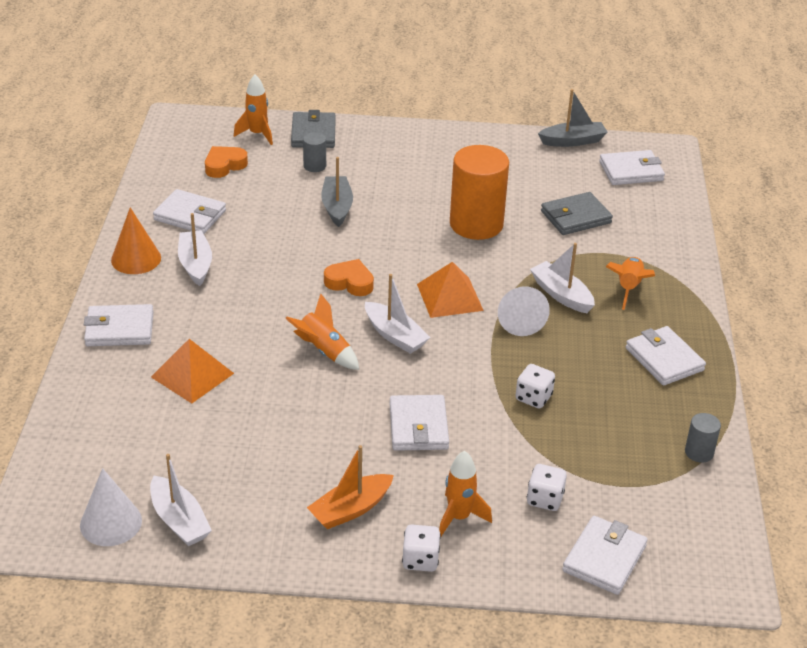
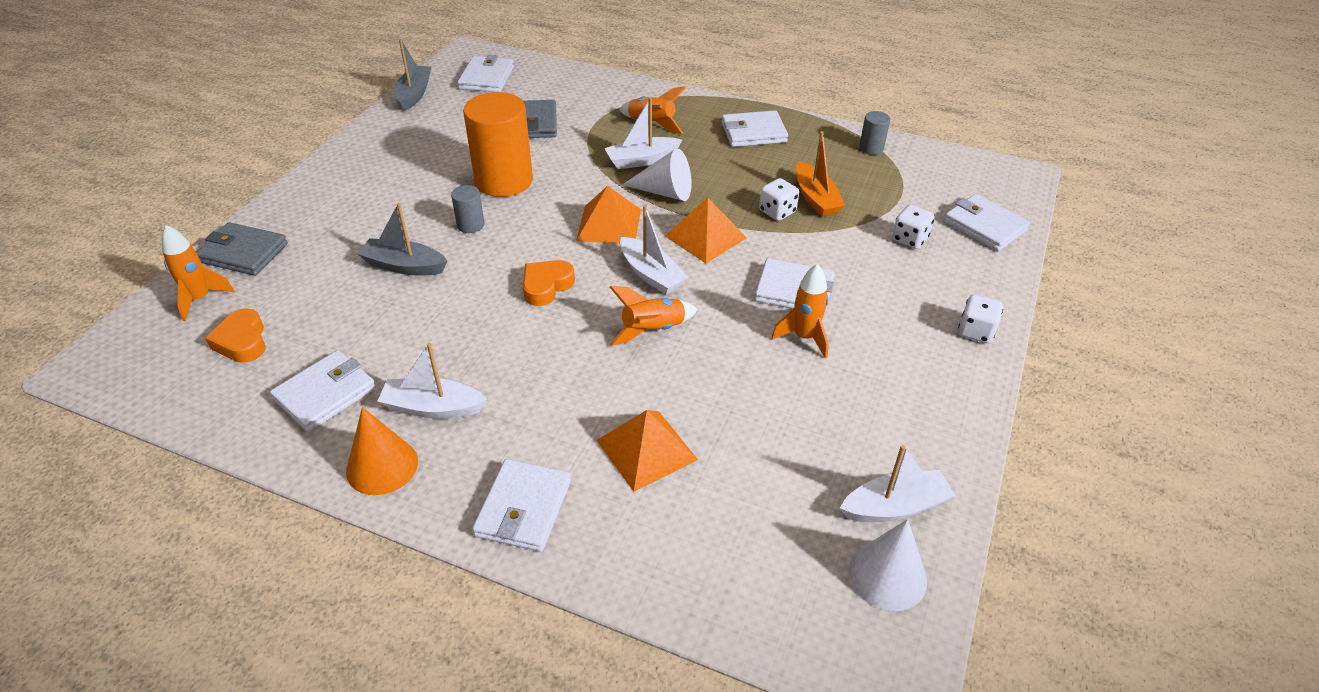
camera: 70 degrees left, 5 degrees up
grey cylinder [303,132,326,172] -> grey cylinder moved to [451,185,484,233]
orange boat [307,445,394,529] -> orange boat moved to [796,131,846,217]
white boat [365,274,431,354] -> white boat turned 75 degrees clockwise [620,205,688,295]
orange rocket [439,451,492,536] -> orange rocket moved to [771,264,829,359]
none -> orange pyramid [665,198,747,263]

